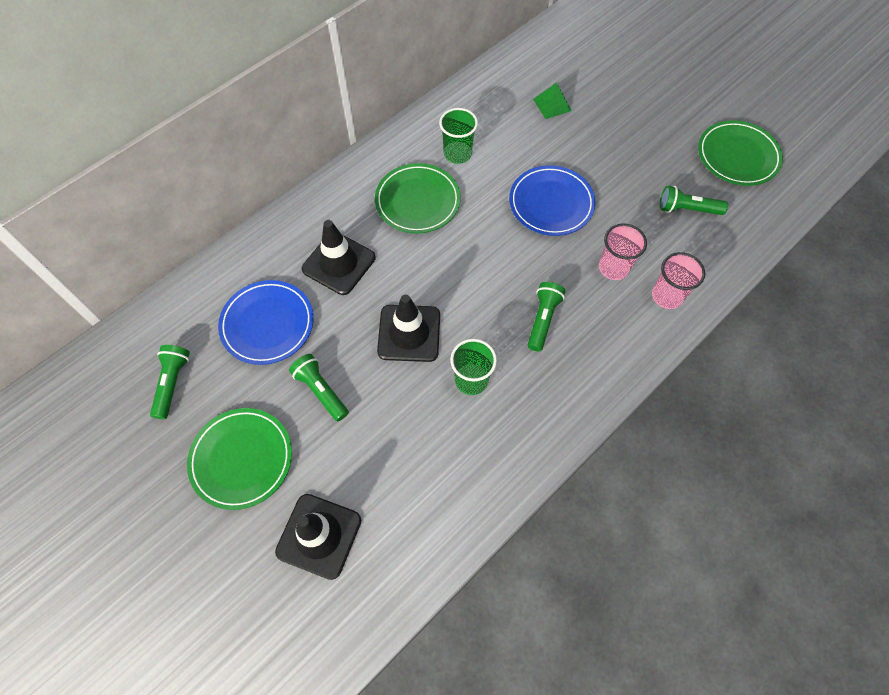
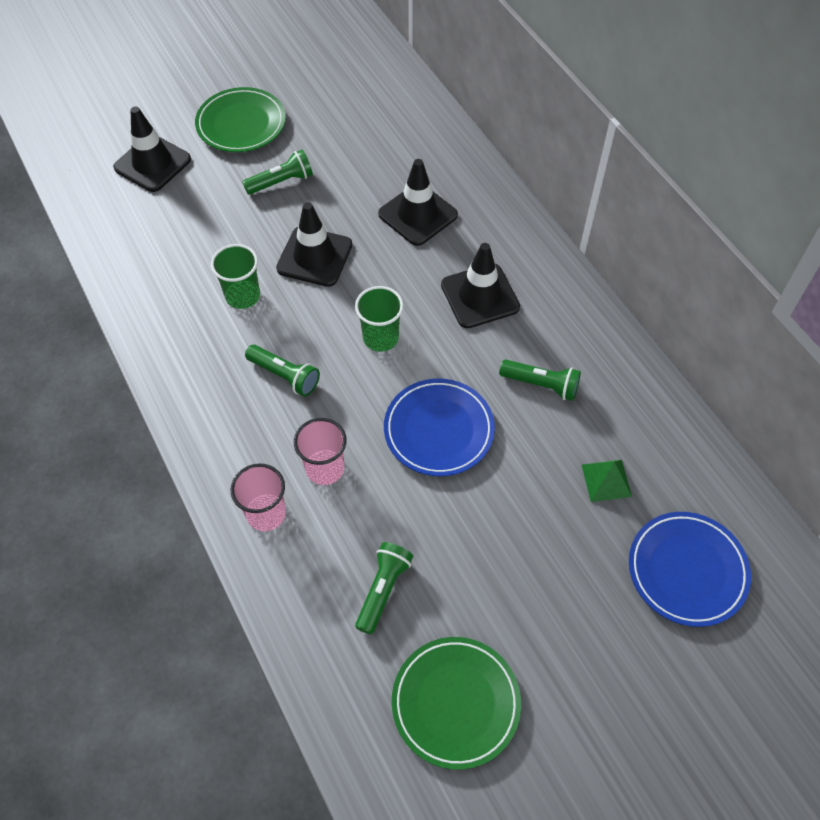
camera: 105 degrees right, 5 degrees down
green flashlight [150,345,190,419] -> green flashlight moved to [499,360,581,401]
blue plate [218,280,314,365] -> blue plate moved to [629,512,751,627]
green plate [375,163,461,233] -> black traffic cone [441,243,520,328]
green cup [439,108,478,164] -> green cup moved to [355,286,404,352]

